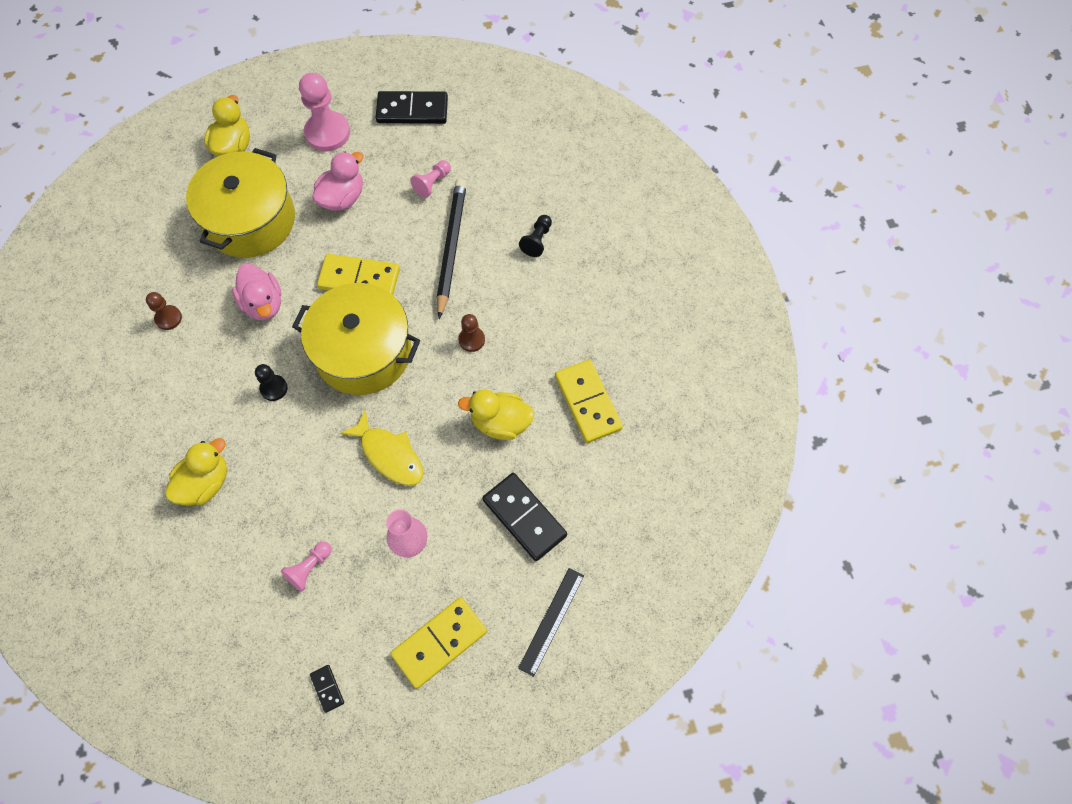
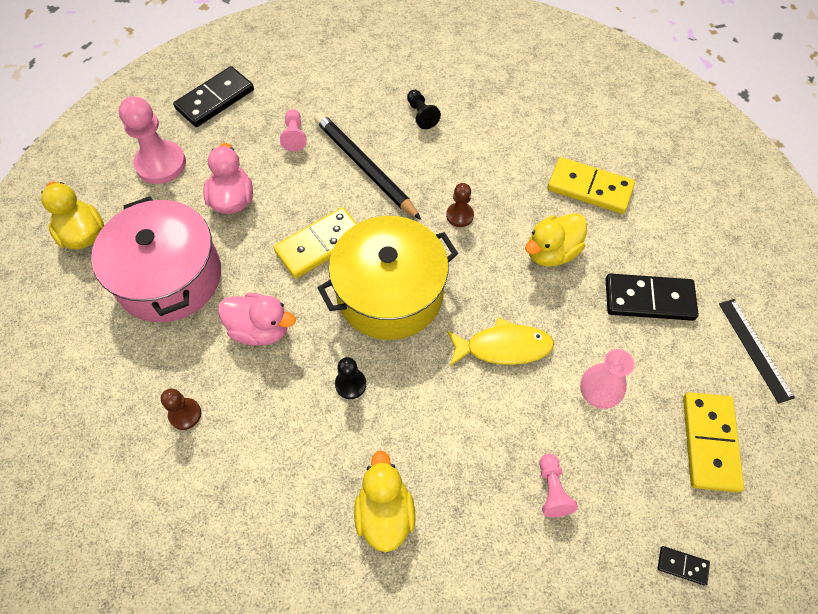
camera: 45 degrees left, 5 degrees down
yellow pot [186,148,295,258] -> pink pot [91,196,221,322]

